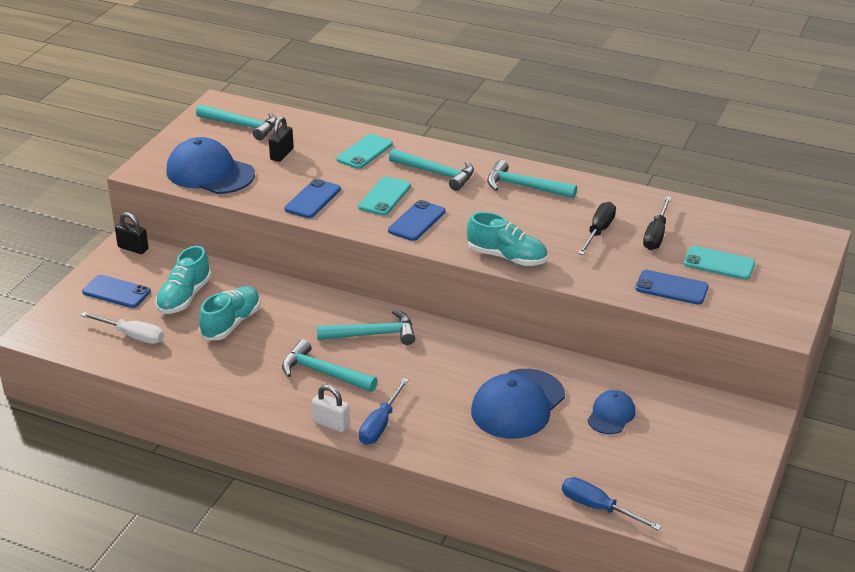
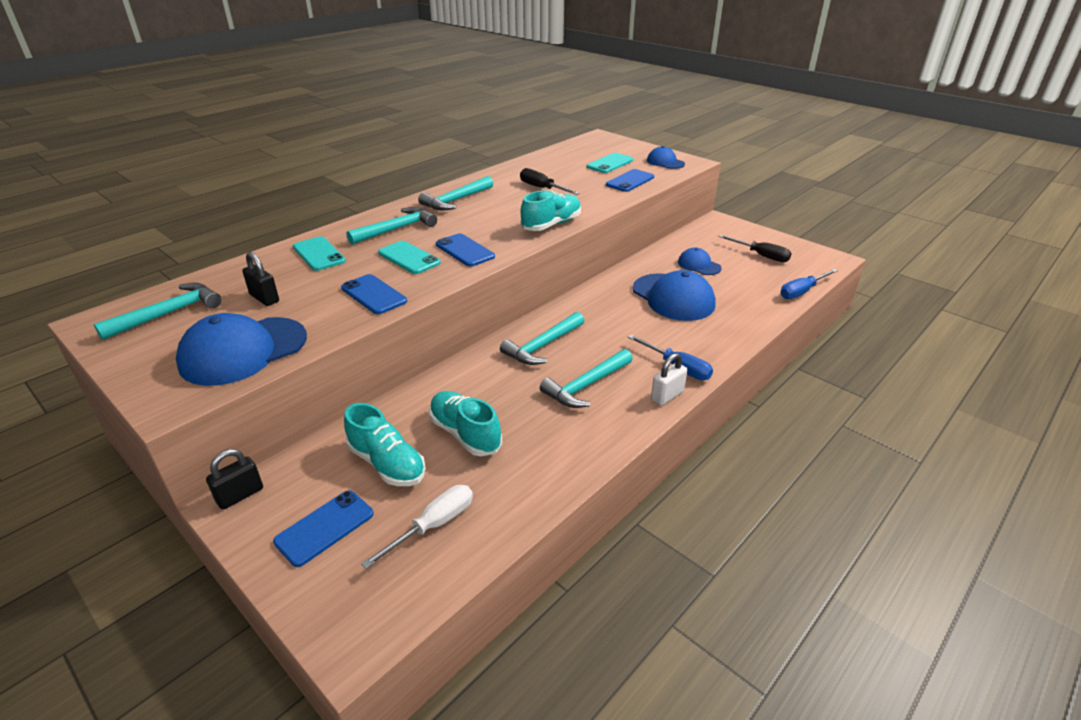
camera: 70 degrees left, 0 degrees up
turquoise hammer [317,310,415,345] -> turquoise hammer turned 150 degrees counterclockwise [500,312,584,365]
black screwdriver [643,197,671,250] -> black screwdriver moved to [718,235,792,262]
none -> blue cap [647,146,685,169]

